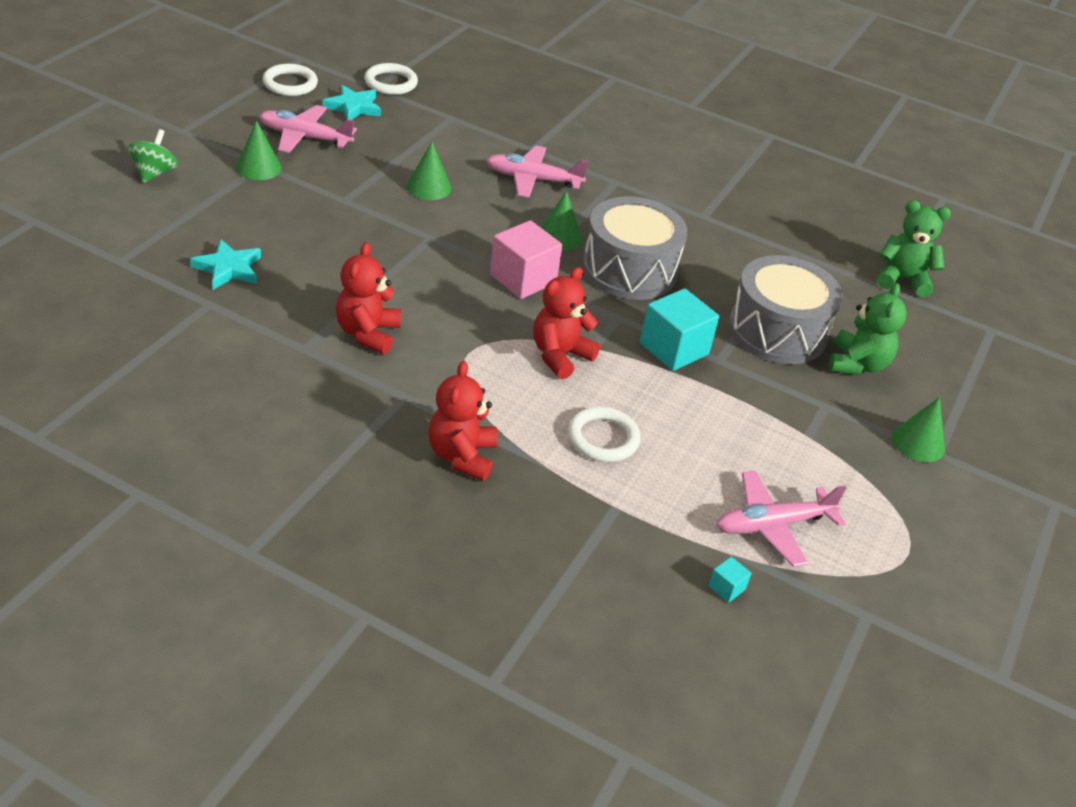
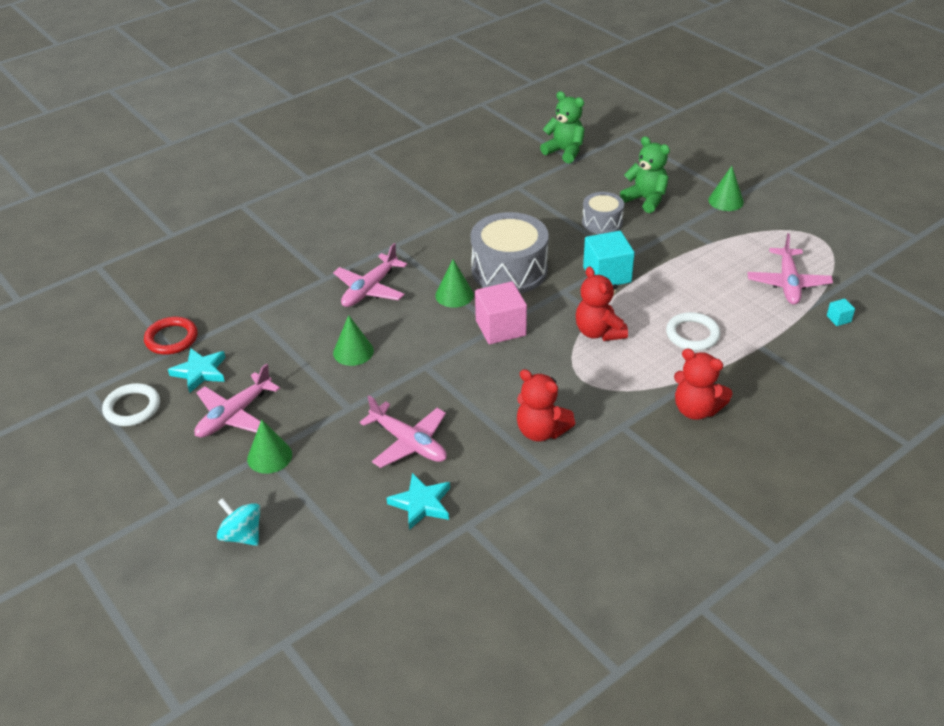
camera: 60 degrees left, 0 degrees up
green spinning top [128,129,178,183] -> turquoise spinning top [217,498,260,546]
white ring [364,63,418,95] -> red ring [144,317,198,355]
grey drum [729,255,842,364] -> grey drum [582,192,624,234], size x0.56
green teddy bear [877,200,951,297] -> green teddy bear turned 90 degrees clockwise [540,91,585,164]
none -> pink plane [360,395,447,468]

